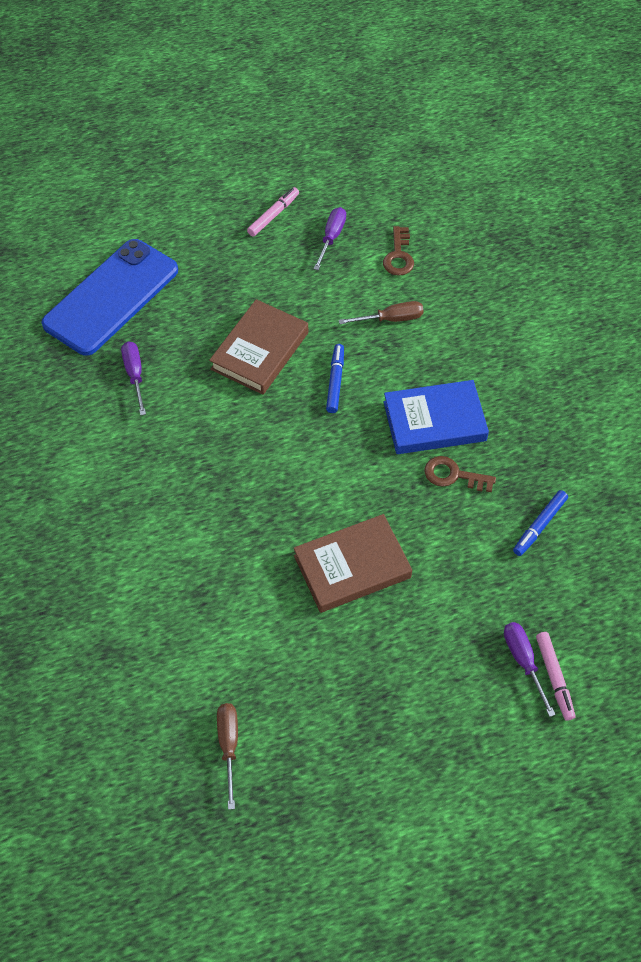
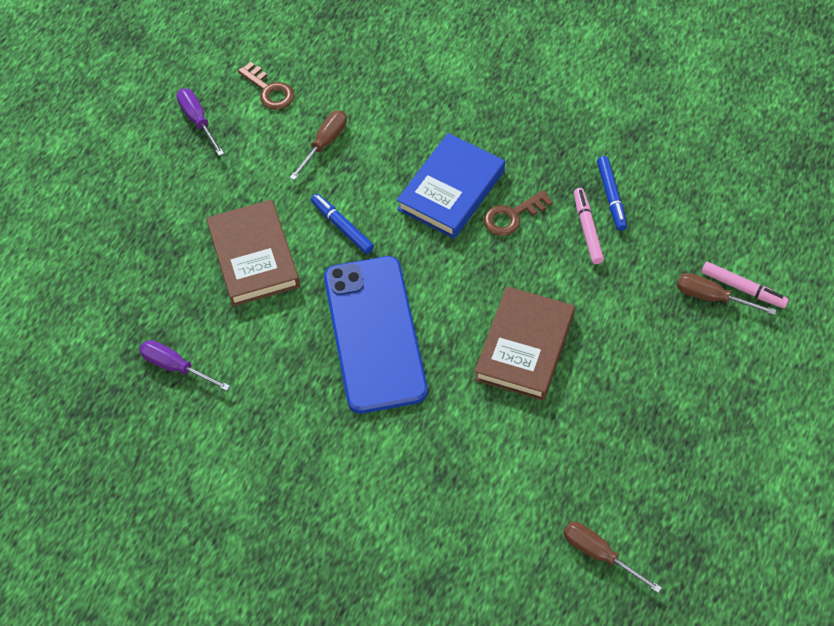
camera: 45 degrees left, 0 degrees up
blue phone [42,239,178,356] -> blue phone moved to [324,256,428,414]
pink marker [247,187,299,236] -> pink marker moved to [574,188,604,264]
purple screwdriver [504,622,556,717] -> brown screwdriver [677,273,776,315]

